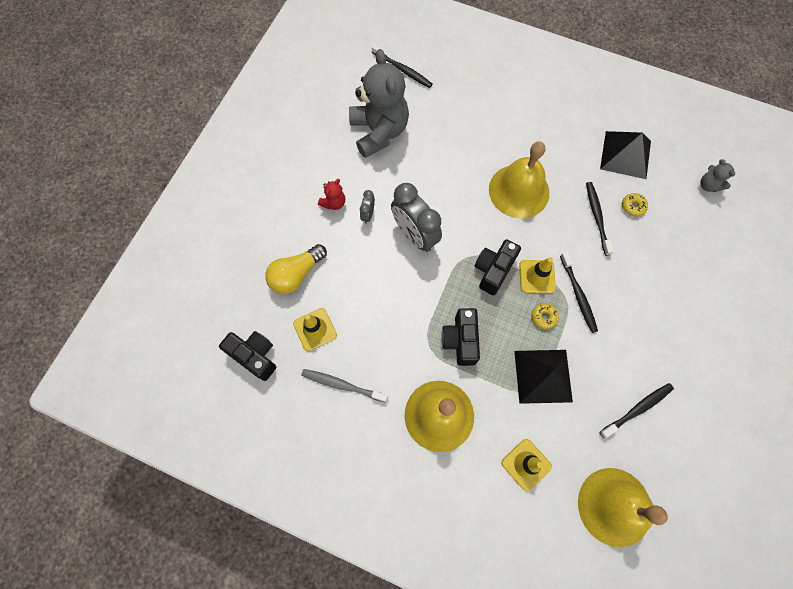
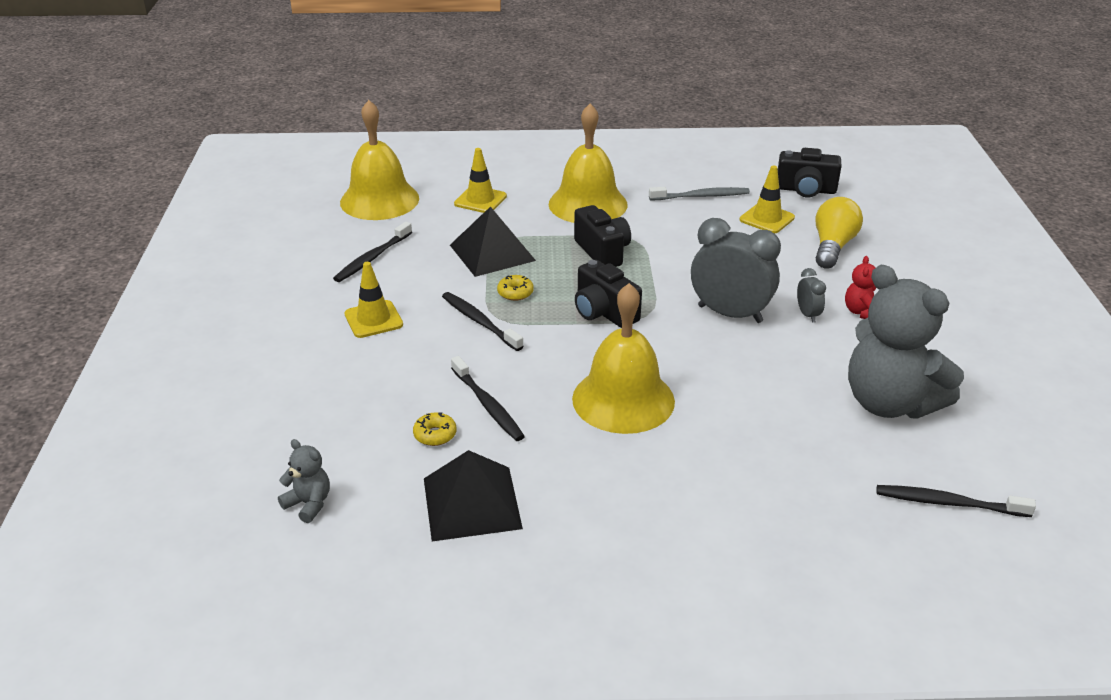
camera: 155 degrees right, 35 degrees down
black camera [475,240,521,295] -> black camera turned 135 degrees clockwise [575,260,642,328]
yellow traffic cone [519,257,556,293] -> yellow traffic cone moved to [344,262,403,338]

